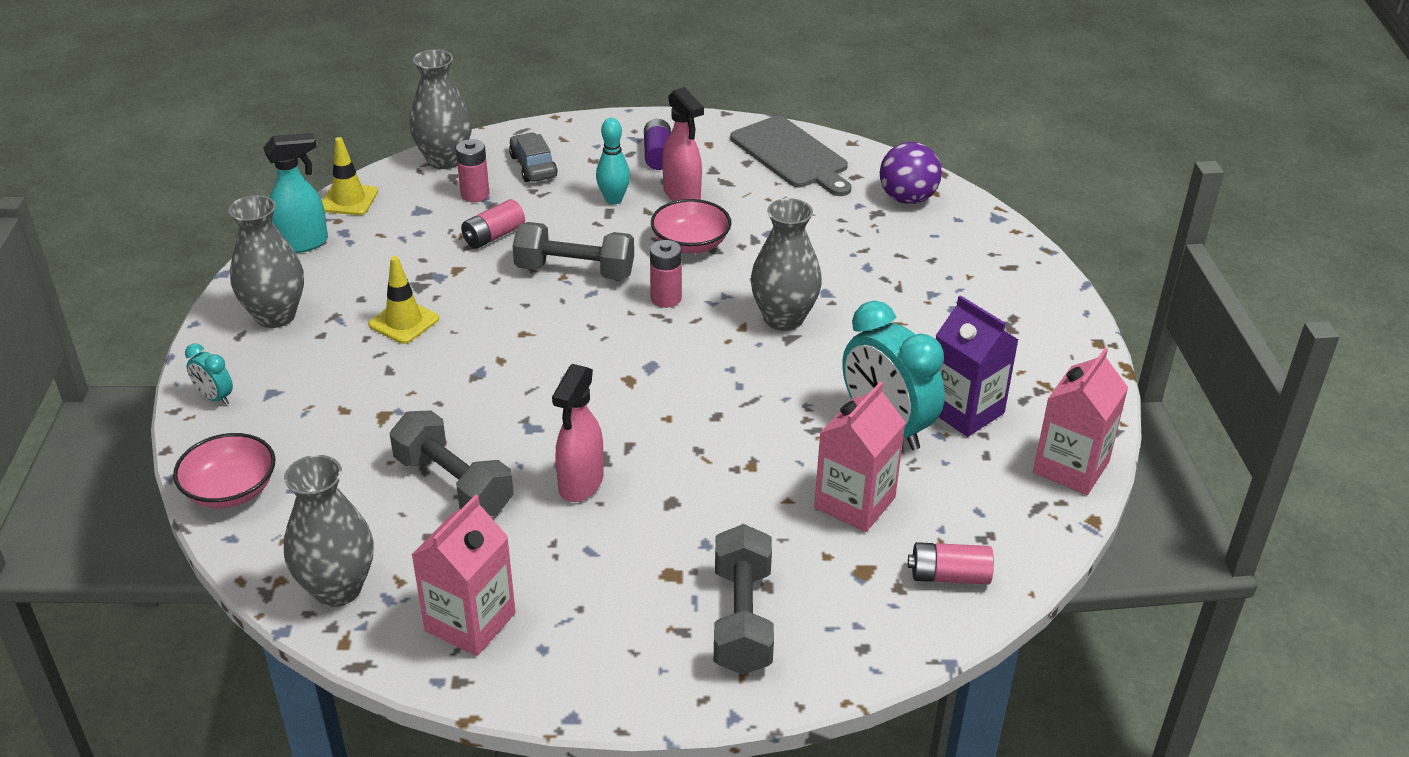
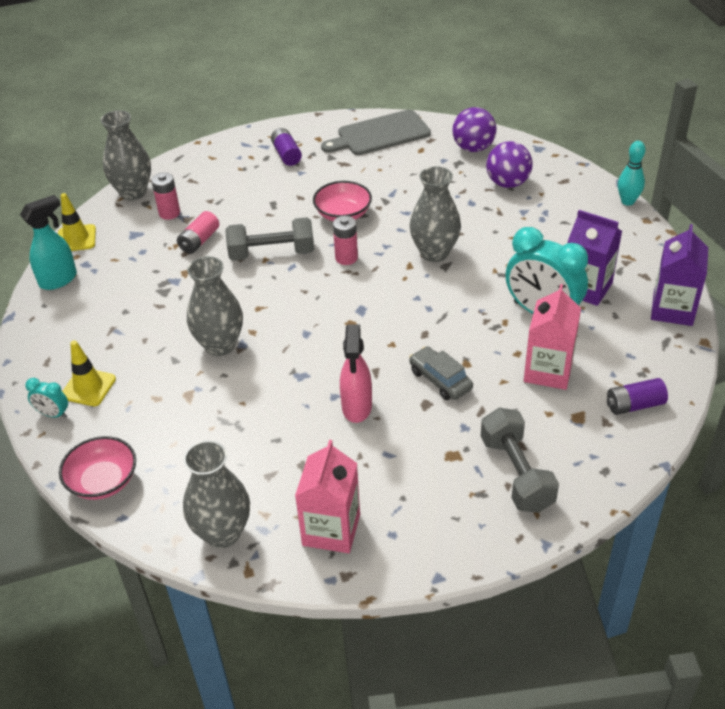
camera: 15 degrees left, 5 degrees up
grey vase [229,195,304,328] -> grey vase moved to [187,256,243,356]
yellow traffic cone [368,256,439,344] -> yellow traffic cone moved to [62,340,116,406]
grey dumbbell [390,410,514,516] -> none
grey car [509,133,558,182] -> grey car moved to [409,346,473,400]
turquoise bowling pin [596,118,630,204] -> turquoise bowling pin moved to [618,141,646,206]
pink spray bottle [662,87,704,201] -> none
grey cutting board [730,116,852,196] -> grey cutting board turned 120 degrees clockwise [321,110,431,155]
pink battery [908,542,994,585] -> purple battery [607,378,668,415]
pink carton [1033,348,1128,495] -> purple carton [651,224,708,326]
none -> purple ball [486,141,533,188]

